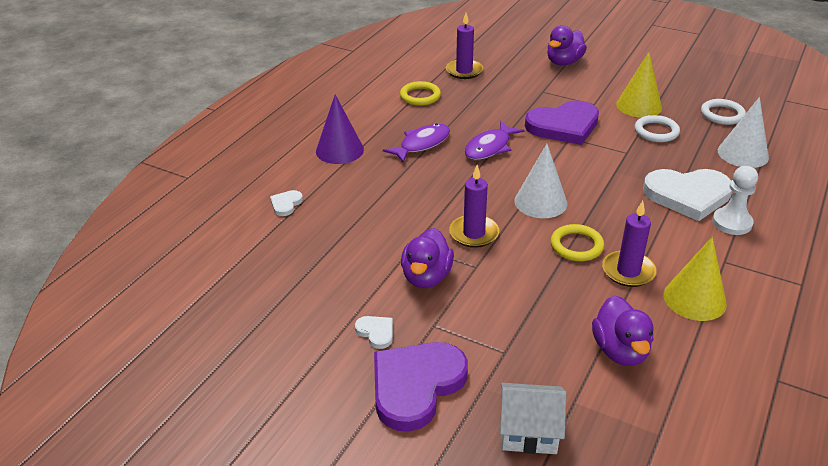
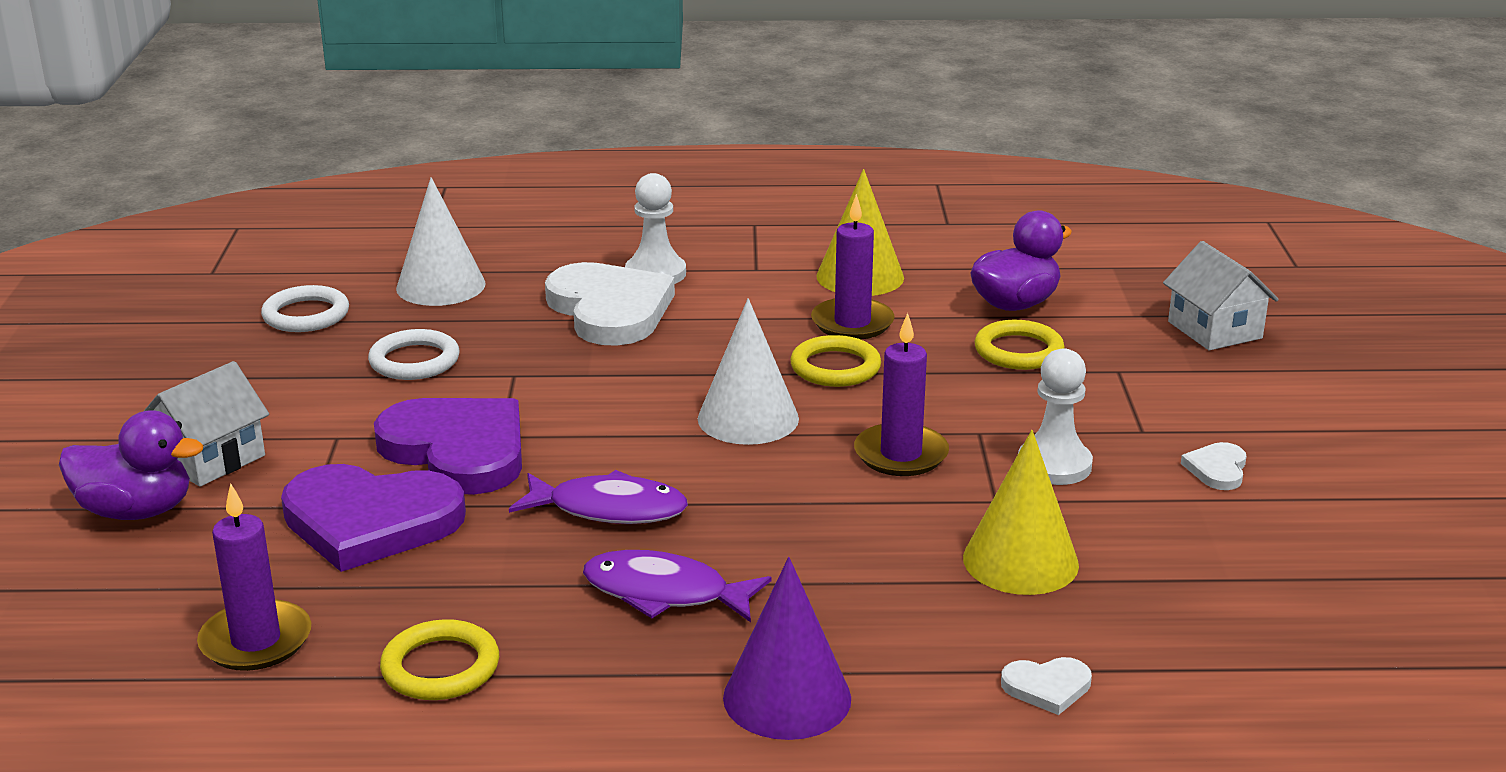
camera: 120 degrees left, 10 degrees down
purple heart [374,342,468,432] -> purple heart moved to [281,464,466,572]
purple duck [401,228,454,288] -> white pawn [1018,348,1093,485]
yellow cone [616,52,662,118] -> yellow cone moved to [963,430,1079,595]
none -> white house [144,361,269,487]
none -> yellow ring [975,320,1065,370]

